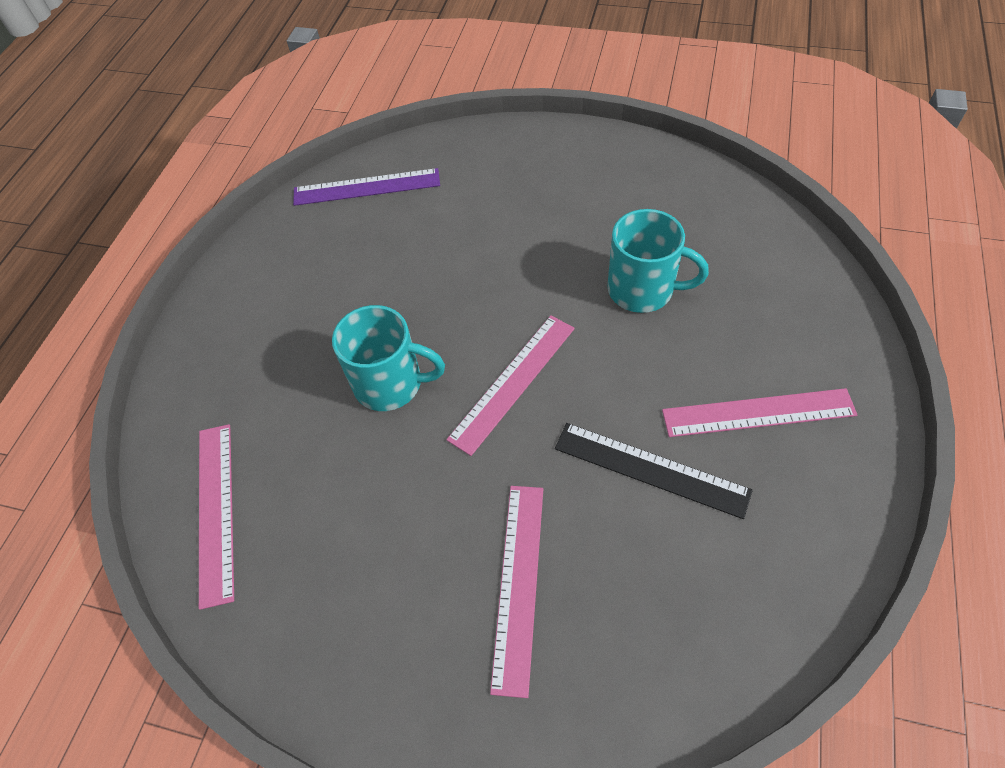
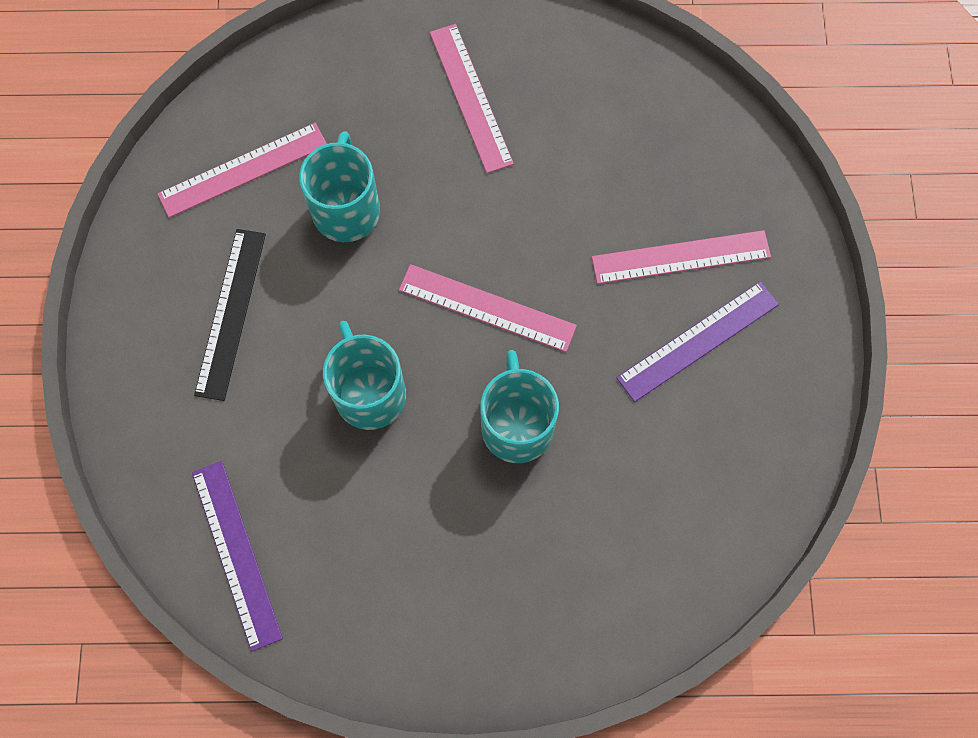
camera: 110 degrees left, 15 degrees up
pink ruler [199,424,234,610] -> pink ruler moved to [158,123,327,218]
black ruler [555,423,753,519] -> black ruler moved to [194,229,266,401]
none -> turquoise mug [323,321,406,430]
none -> purple ruler [616,282,779,402]

